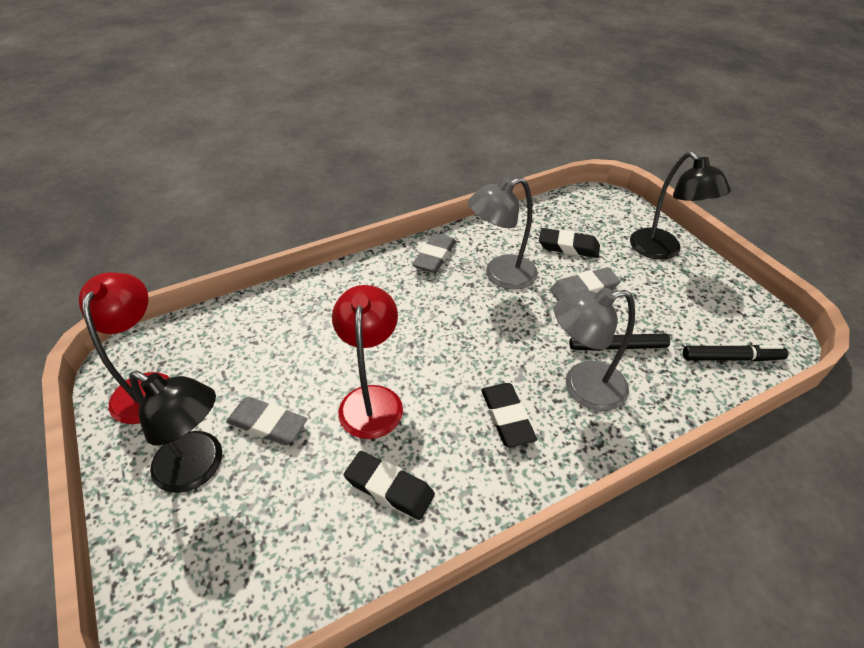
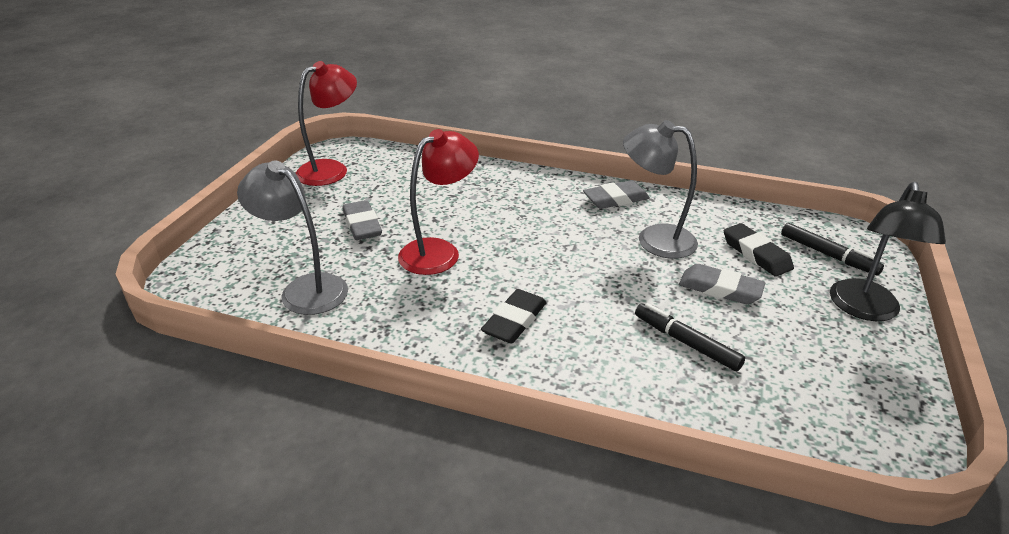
camera: 45 degrees right, 10 degrees down
black lamp [129,371,222,493] -> none
black eraser [344,451,435,520] -> none
grey lamp [554,287,635,411] -> grey lamp moved to [237,161,348,315]
black marker [683,345,788,361] -> black marker moved to [781,223,884,276]

